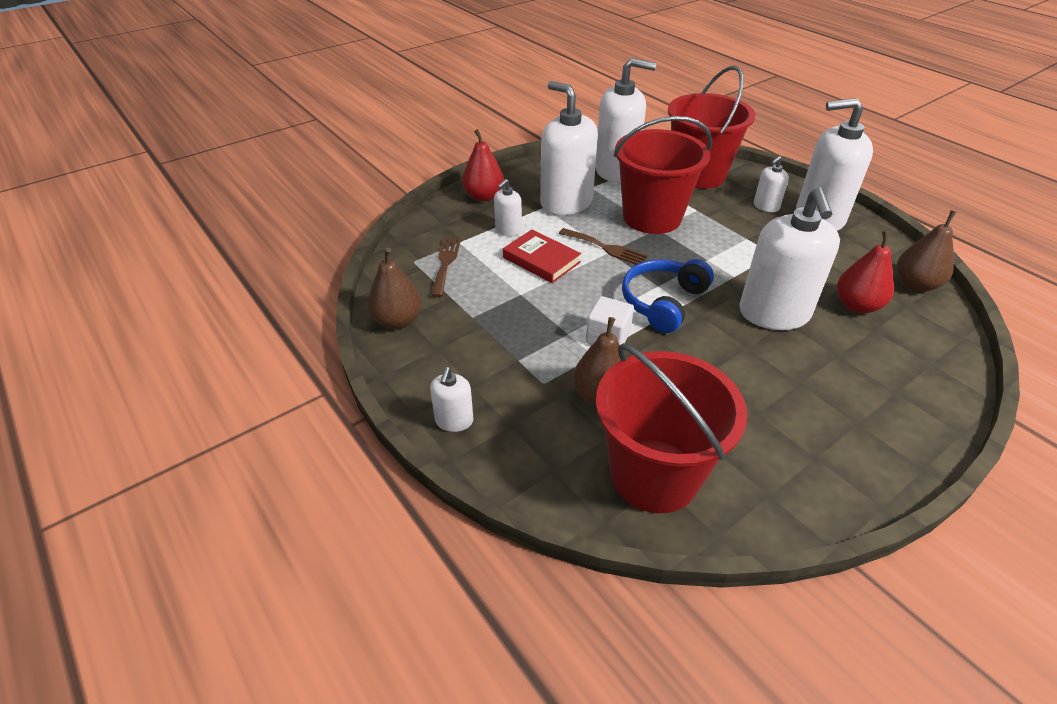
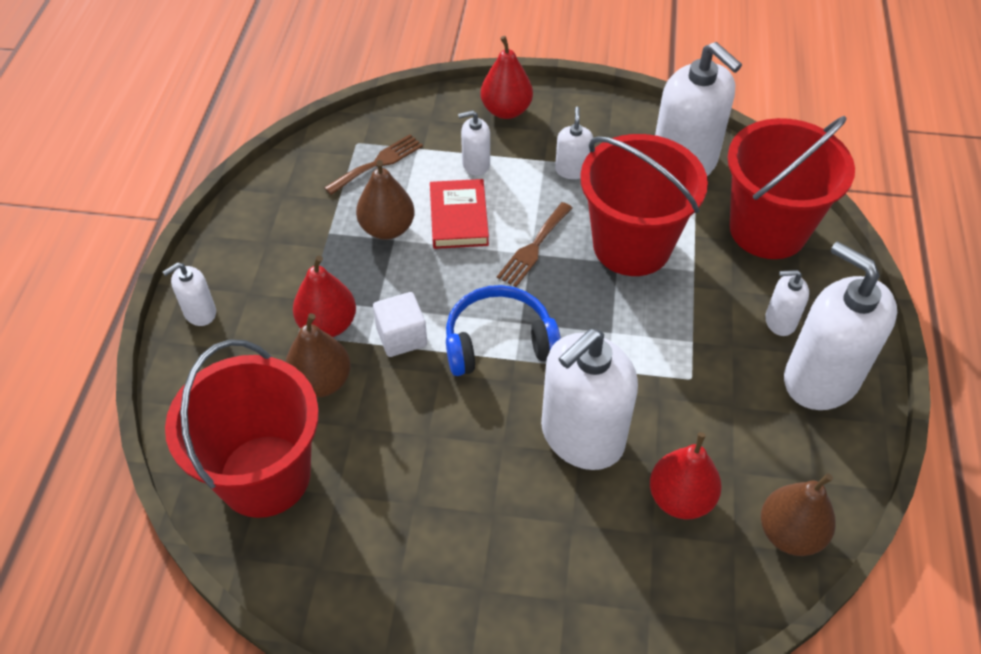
camera: 45 degrees right, 10 degrees up
brown pear [367,248,422,329] -> brown pear moved to [356,160,415,240]
white soap dispenser [540,81,598,215] -> white soap dispenser [555,107,593,179], size x0.47
brown fork [559,228,648,265] -> brown fork turned 45 degrees clockwise [497,202,572,287]
none -> red pear [293,256,356,337]

